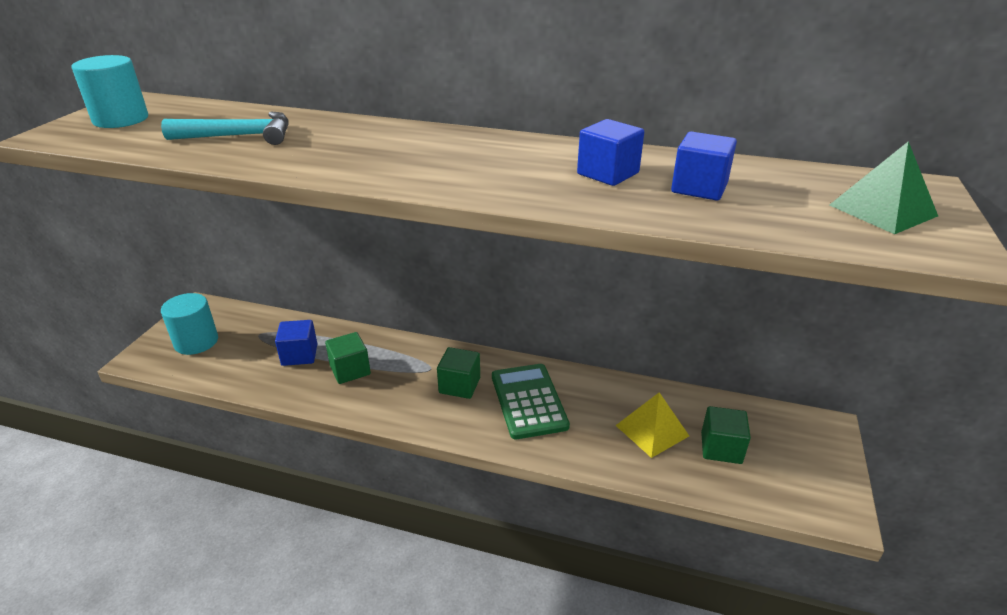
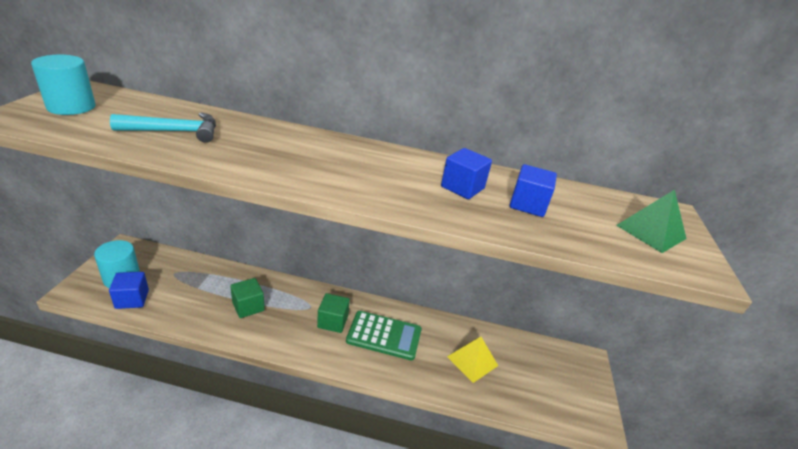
camera: 10 degrees left, 0 degrees up
blue cube [275,320,317,366] -> blue cube moved to [109,272,149,309]
green calculator [492,364,570,439] -> green calculator turned 120 degrees clockwise [346,311,422,361]
green cube [701,406,751,464] -> none

